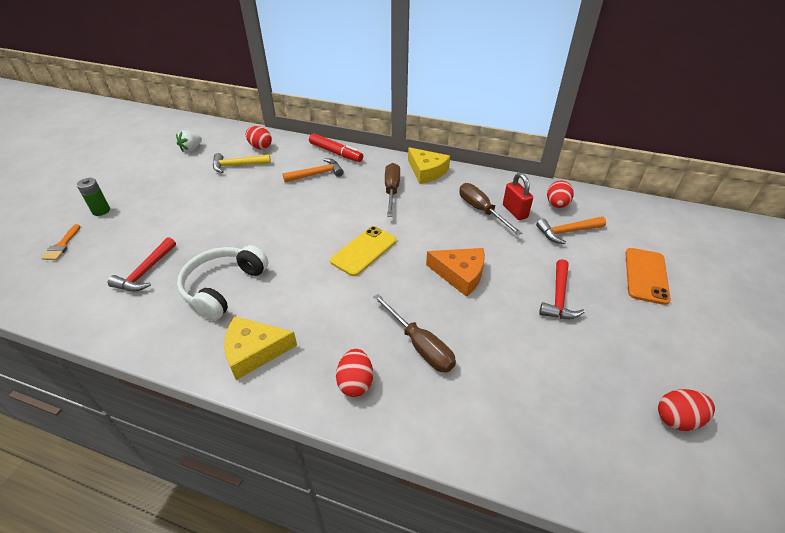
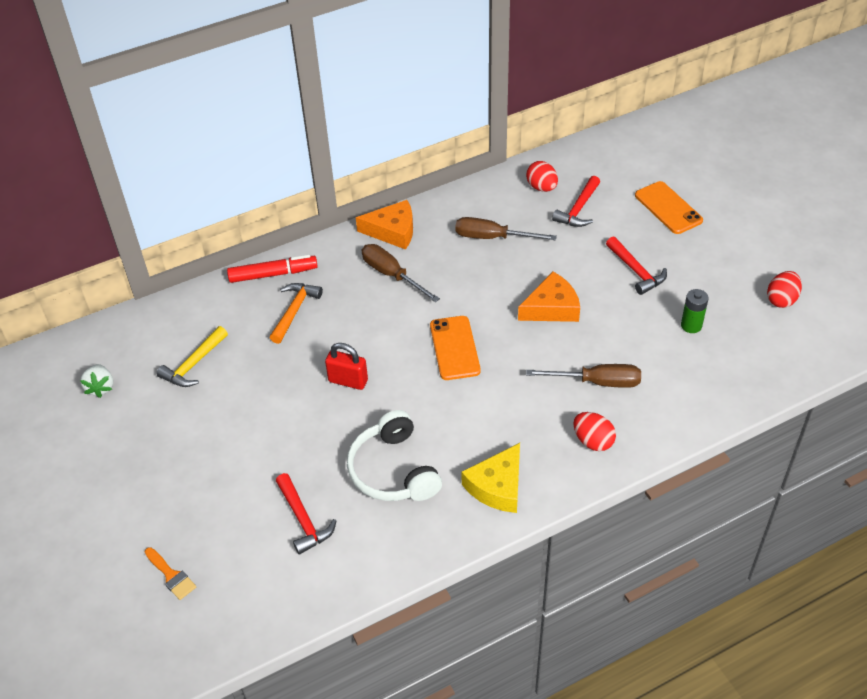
camera: 45 degrees left, 5 degrees up
green battery [77,178,110,216] -> green battery moved to [681,289,709,333]
red egg [246,126,272,149] -> none
yellow phone [330,226,397,276] -> orange phone [430,316,481,380]
yellow cheese [408,147,450,184] -> orange cheese [356,200,413,250]
red padlock [503,173,533,220] -> red padlock moved to [325,343,368,390]
orange hammer [536,217,606,244] -> red hammer [552,176,600,227]

